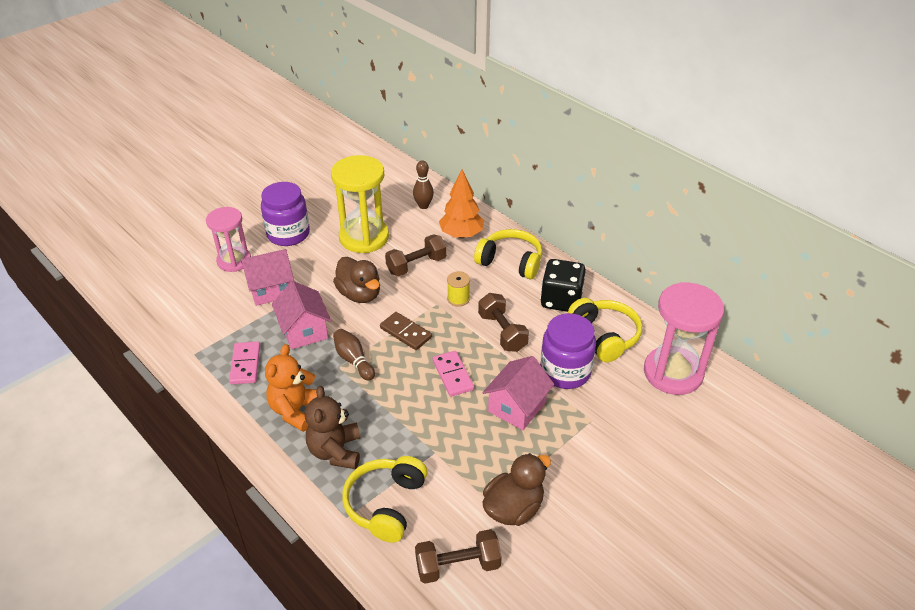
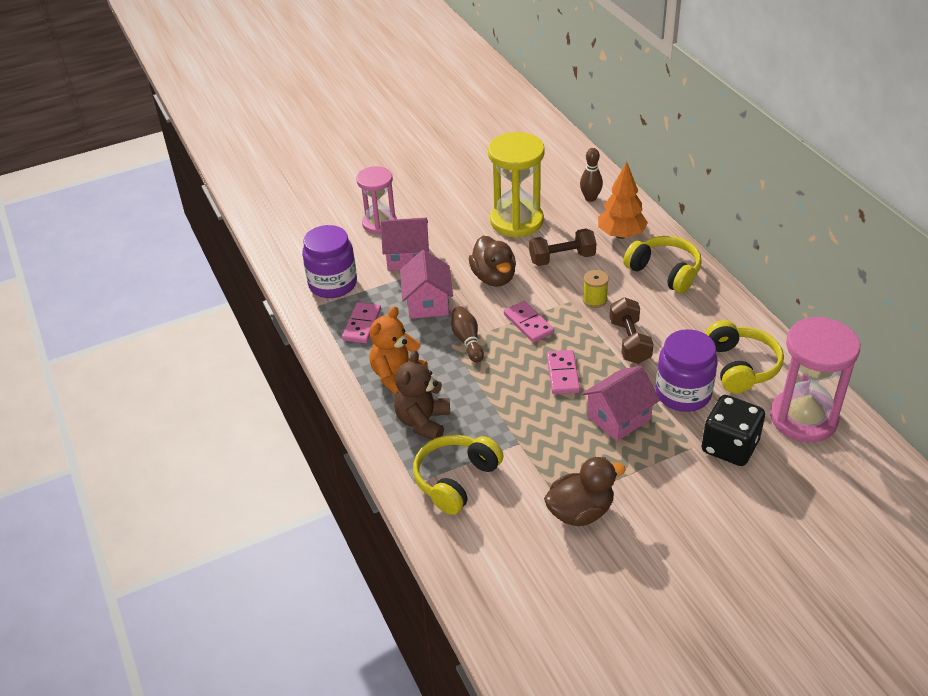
camera: 20 degrees right, 0 degrees up
purple jar [261,182,310,246] -> purple jar moved to [302,225,357,298]
brown domino [380,312,432,350] -> pink domino [504,301,554,343]
brown dumbbell [415,529,502,584] -> none
black dice [540,259,586,312] -> black dice moved to [701,395,765,466]

